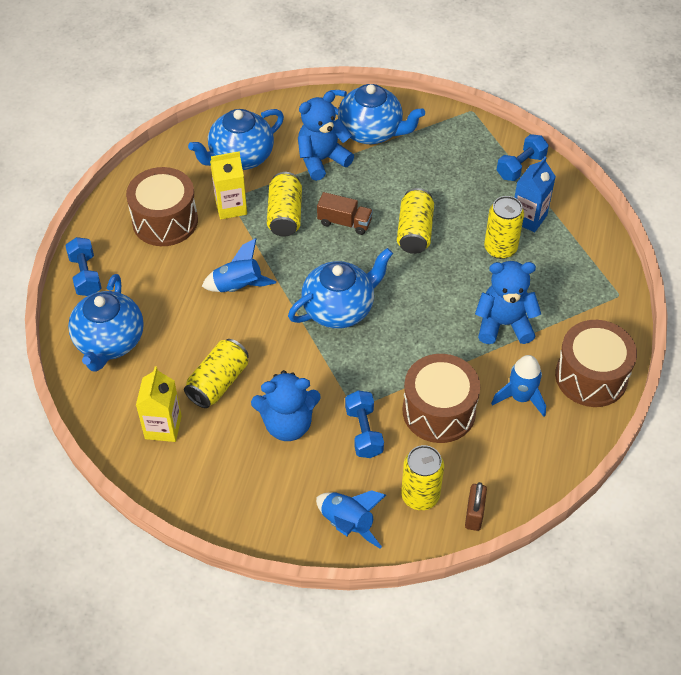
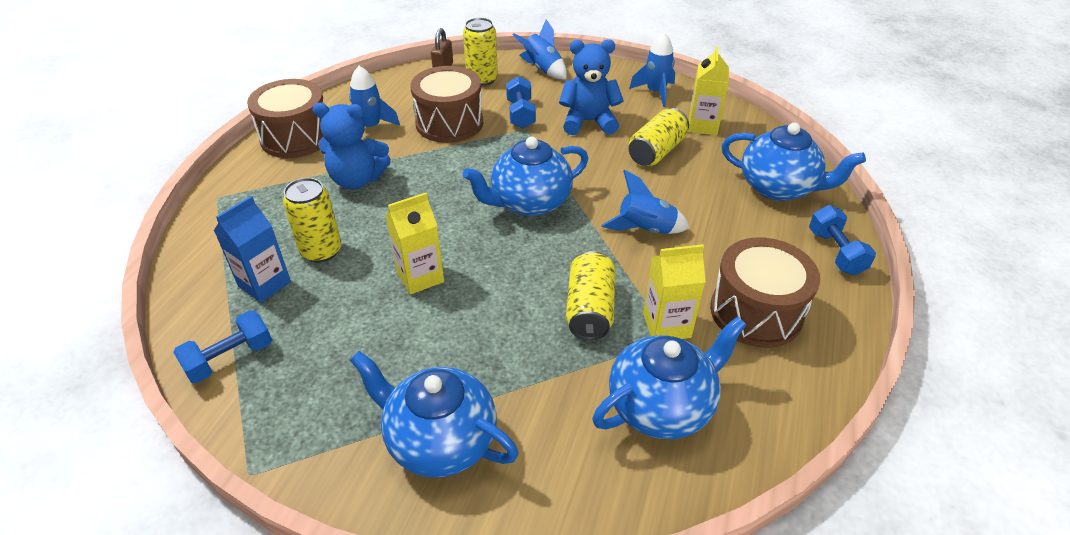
camera: 175 degrees left, 10 degrees down
blue teapot [68,274,144,372] -> blue teapot turned 105 degrees clockwise [722,123,866,201]
blue teddy bear [298,91,354,181] -> none
brown truck [317,192,373,235] -> none
yellow can [397,188,434,254] -> yellow carton [386,193,444,295]
none -> blue rocket [629,33,675,107]

